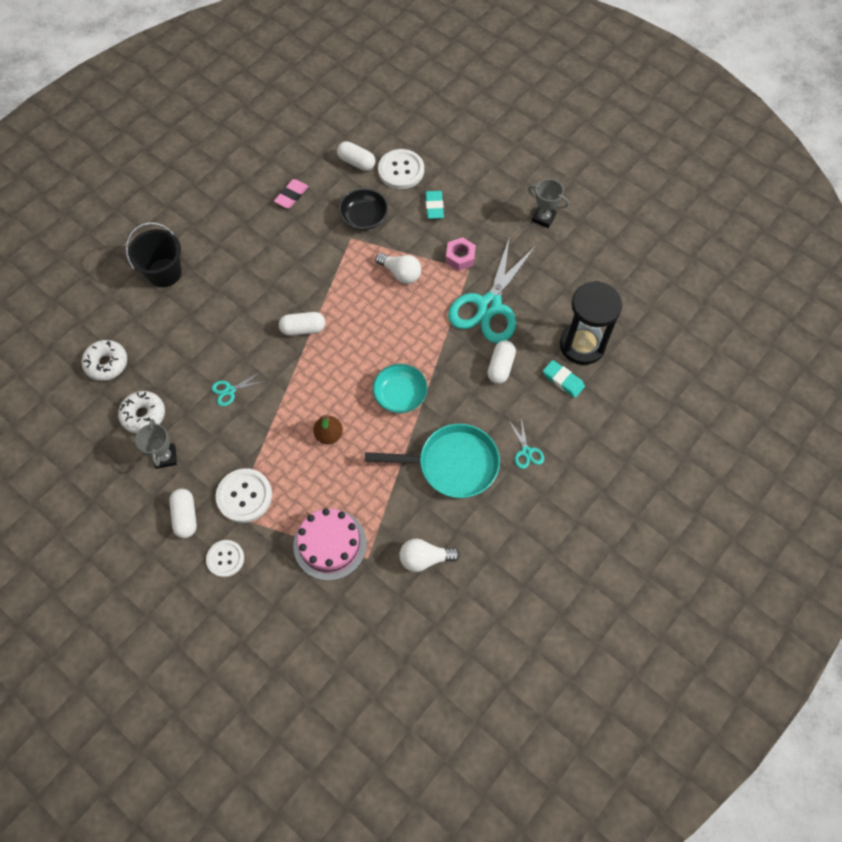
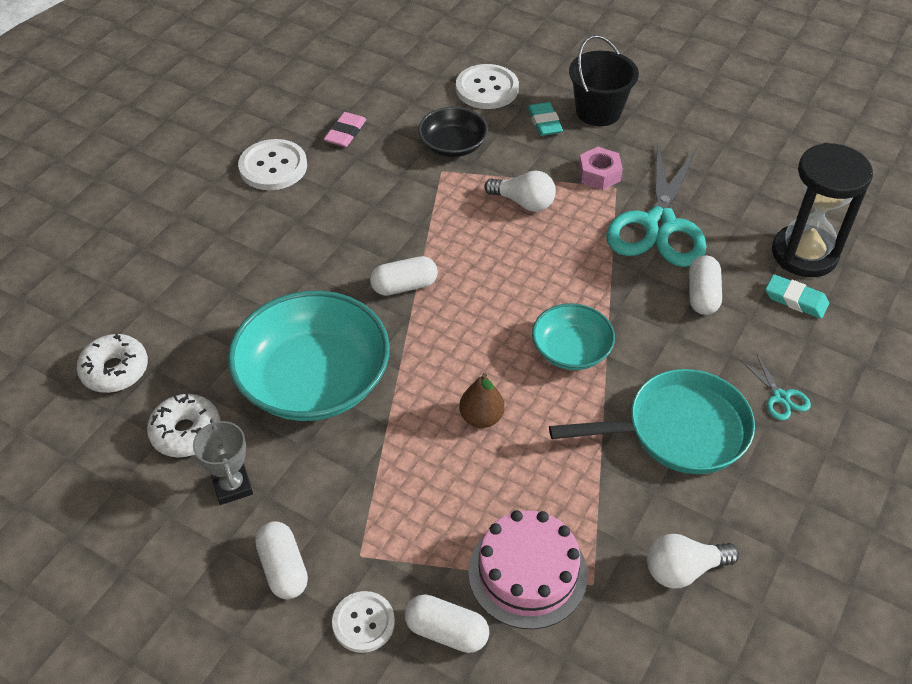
camera: 10 degrees left, 15 degrees down
black bucket [126,223,182,287] -> black bucket moved to [569,35,639,126]
turquoise scissors [212,372,266,406] -> turquoise bowl [228,291,390,421]
white button [216,468,272,523] -> white button moved to [238,139,307,190]
white capsule [337,141,376,171] -> white capsule moved to [405,595,489,653]
grey trophy [528,179,569,228] -> none

